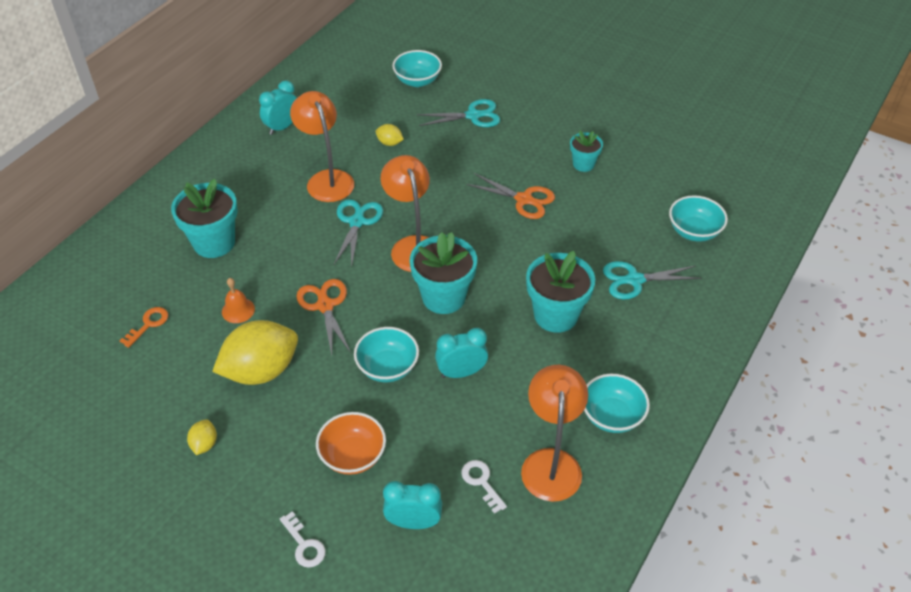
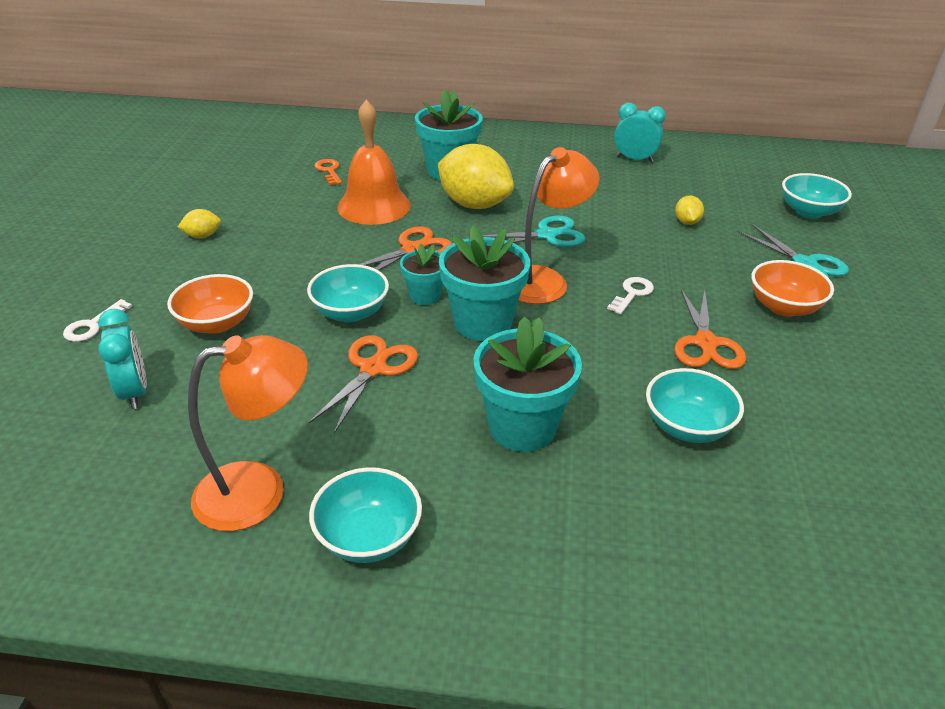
camera: 65 degrees right, 10 degrees down
orange key [120,307,168,348] -> orange key turned 120 degrees counterclockwise [314,159,342,185]
yellow lemon [212,320,298,385] -> yellow lemon moved to [438,144,514,209]
orange bell [222,278,255,323] -> orange bell [337,100,411,225], size x2.08
orange lamp [290,91,354,202] -> none
turquoise clock [435,328,488,378] -> orange scissors [309,335,418,433]
white key [461,460,507,514] -> white key moved to [607,277,654,314]
turquoise flower pot [570,131,603,172] -> turquoise flower pot moved to [400,244,443,305]
turquoise scissors [603,261,702,300] -> none
turquoise bowl [669,195,728,242] -> turquoise bowl moved to [646,368,744,443]
none -> orange bowl [751,260,834,317]

